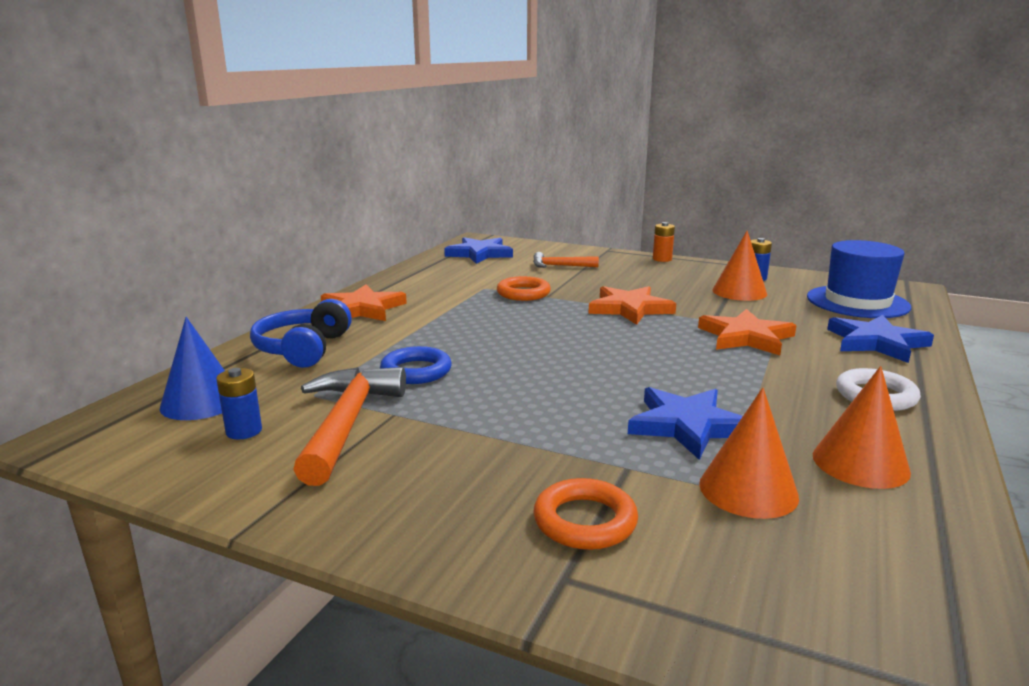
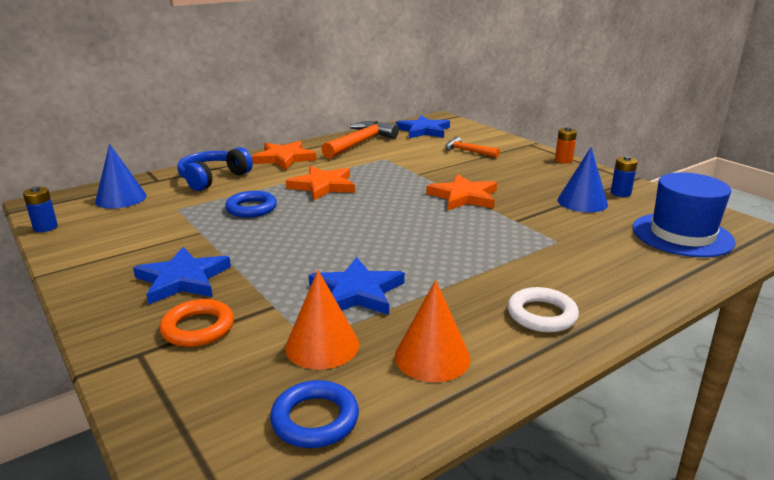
camera: 30 degrees right, 5 degrees up
blue battery [216,368,262,440] -> blue battery moved to [23,186,58,232]
orange hammer [293,367,406,486] -> orange hammer moved to [321,121,399,159]
orange ring [497,276,551,301] -> none
orange star [698,309,797,355] -> orange star moved to [286,166,355,201]
orange cone [712,231,767,301] -> blue cone [557,147,608,213]
blue star [827,315,934,363] -> blue star moved to [133,247,231,305]
none -> blue ring [270,380,359,448]

